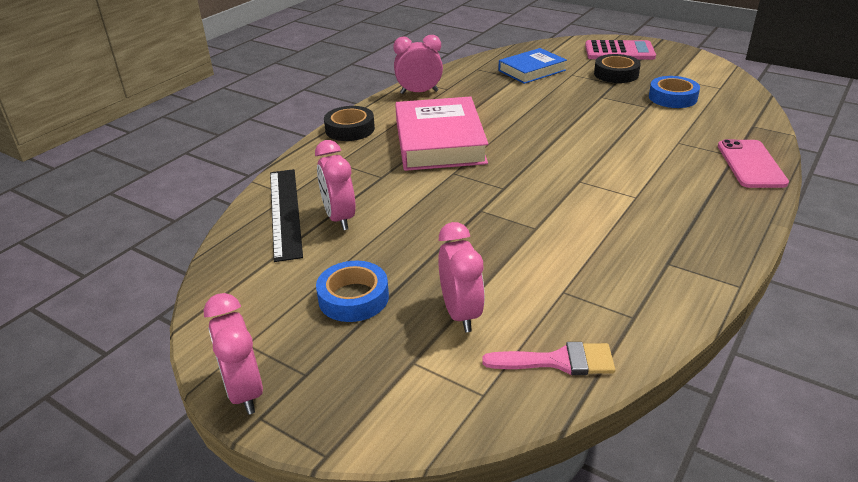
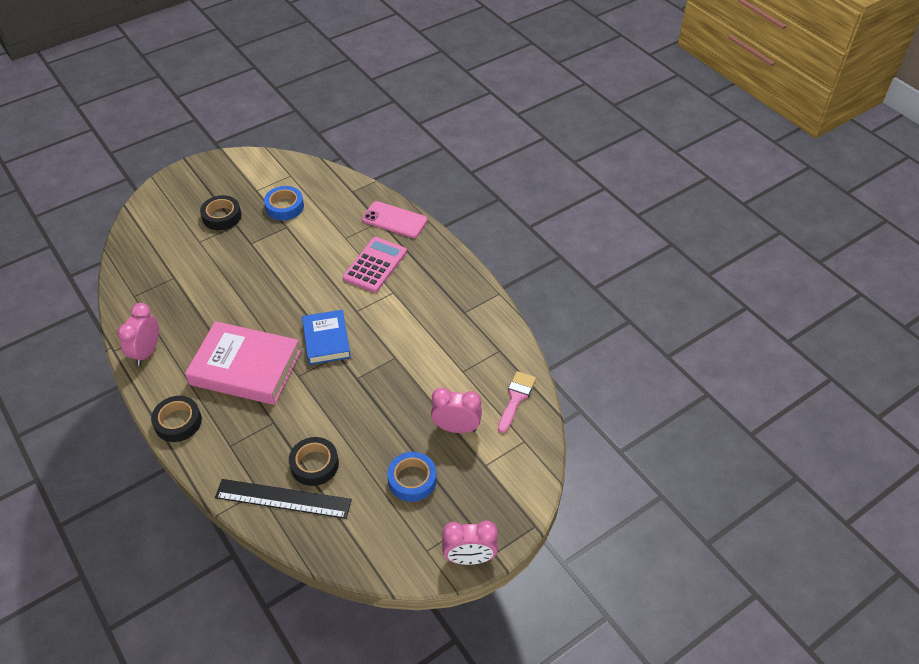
camera: 70 degrees left, 15 degrees up
pink clock [315,140,356,230] -> black tape [289,437,339,486]
blue book [498,48,567,84] -> blue book moved to [302,310,351,365]
pink calculator [585,40,656,60] -> pink calculator moved to [343,237,407,293]

